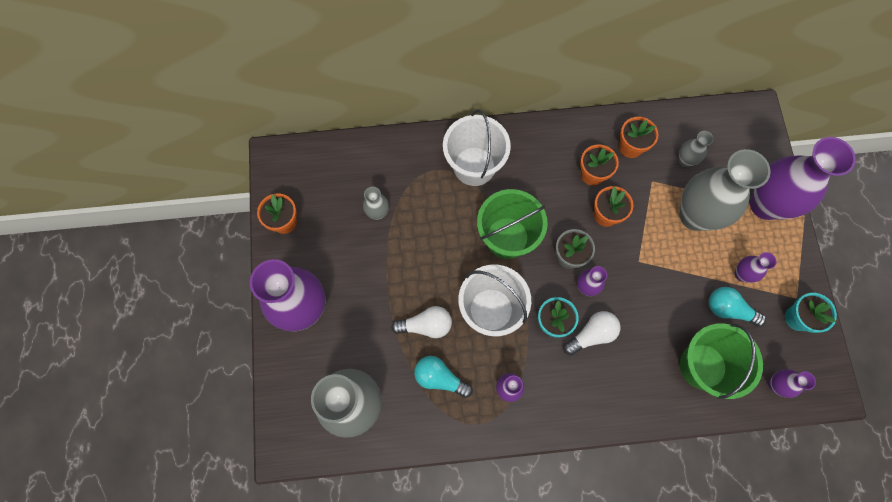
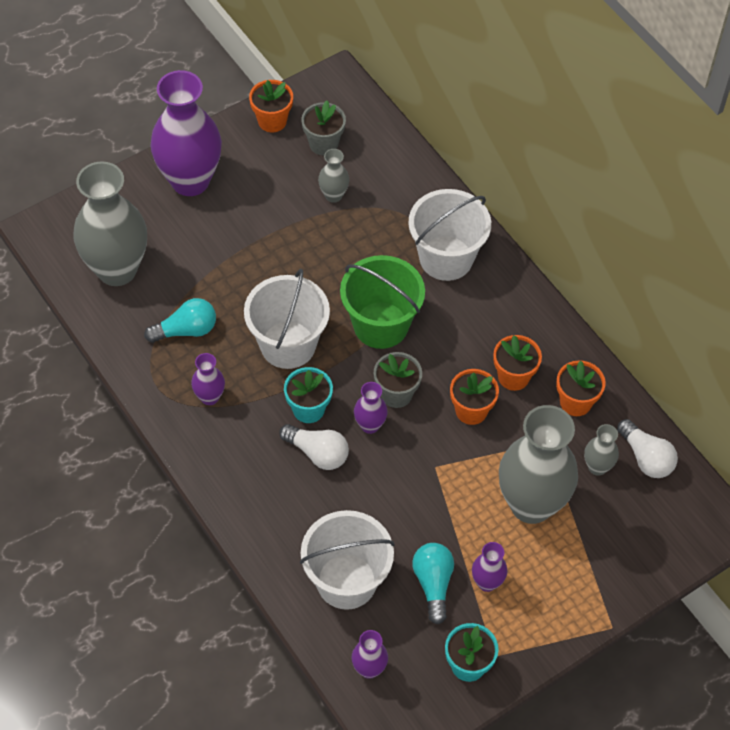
camera: 60 degrees right, 15 degrees down
white light bulb [391,306,452,338] -> white light bulb moved to [617,419,678,478]
turquoise light bulb [414,356,473,398] -> turquoise light bulb turned 75 degrees clockwise [144,298,216,343]
green bucket [680,323,763,399] -> white bucket [300,510,395,610]
purple vase [750,137,856,220] -> none
none -> grey flower pot [301,100,346,155]

